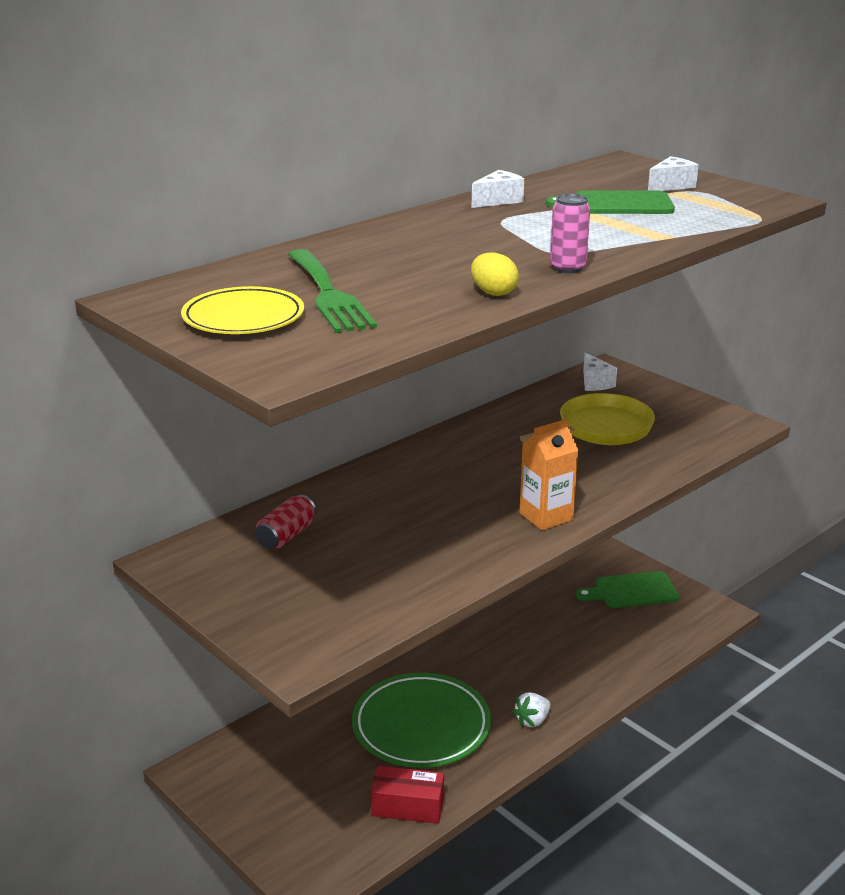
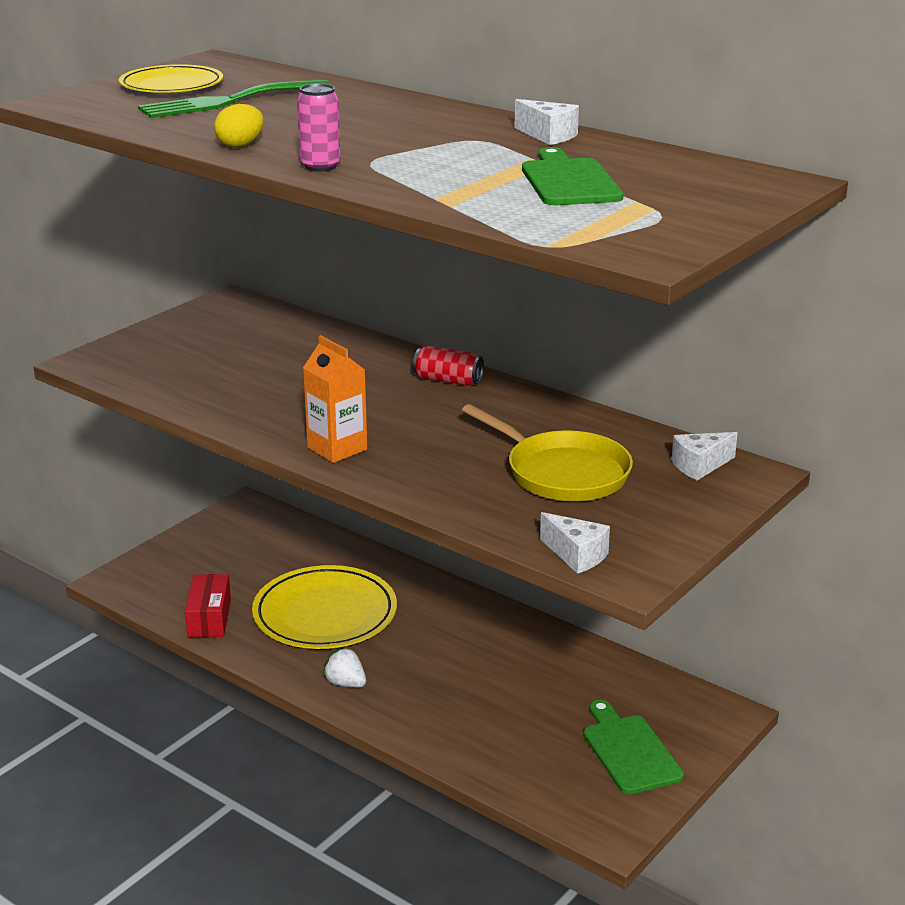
camera: 80 degrees right, 0 degrees up
red can [255,495,316,549] -> red can moved to [413,345,484,386]
green plate [352,673,491,768] -> yellow plate [252,565,397,649]
white cheese [648,156,699,191] -> white cheese moved to [540,512,610,574]

